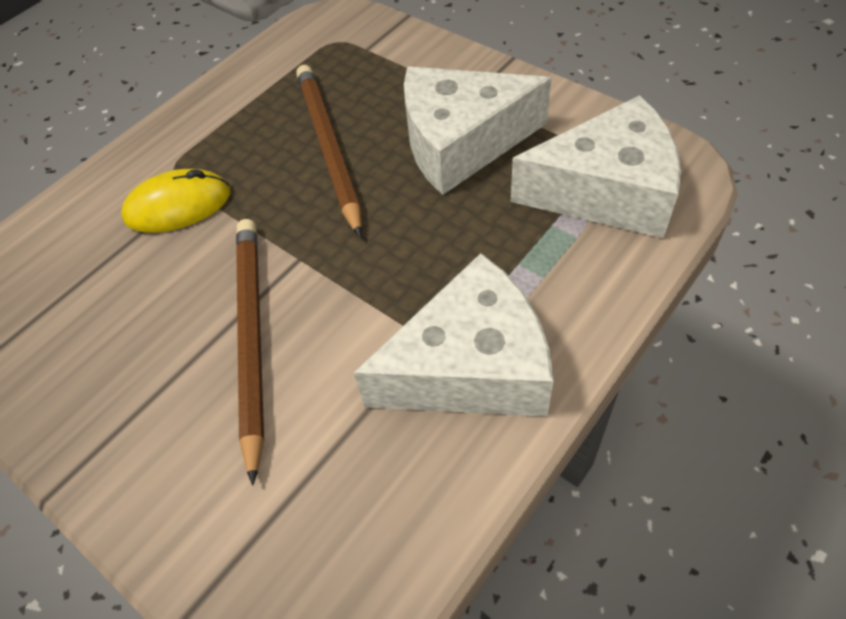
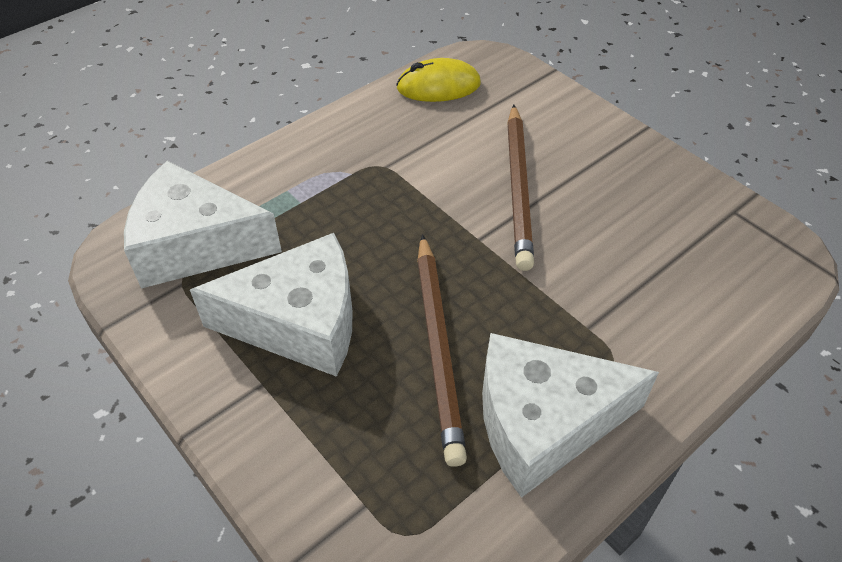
camera: 175 degrees left, 5 degrees down
yellow mouse [121,169,231,233] -> yellow mouse moved to [396,58,481,102]
white cheese [354,253,554,416] -> white cheese moved to [482,333,659,498]

